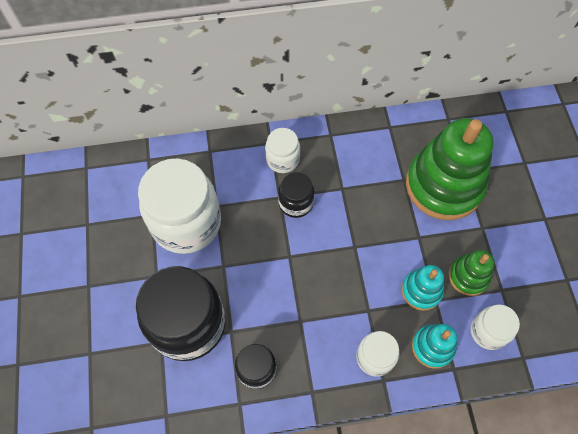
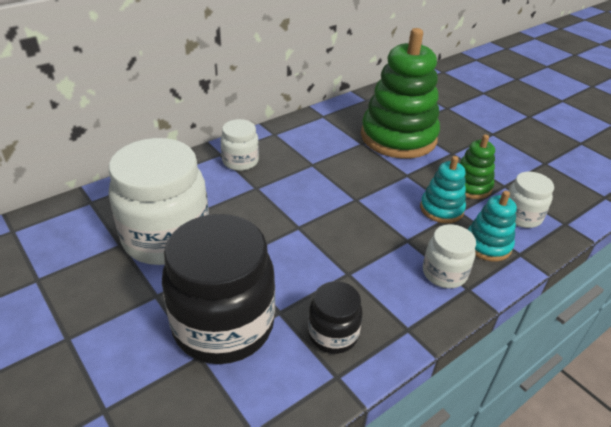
camera: 30 degrees left, 25 degrees down
black jar [278,172,314,218] -> none

